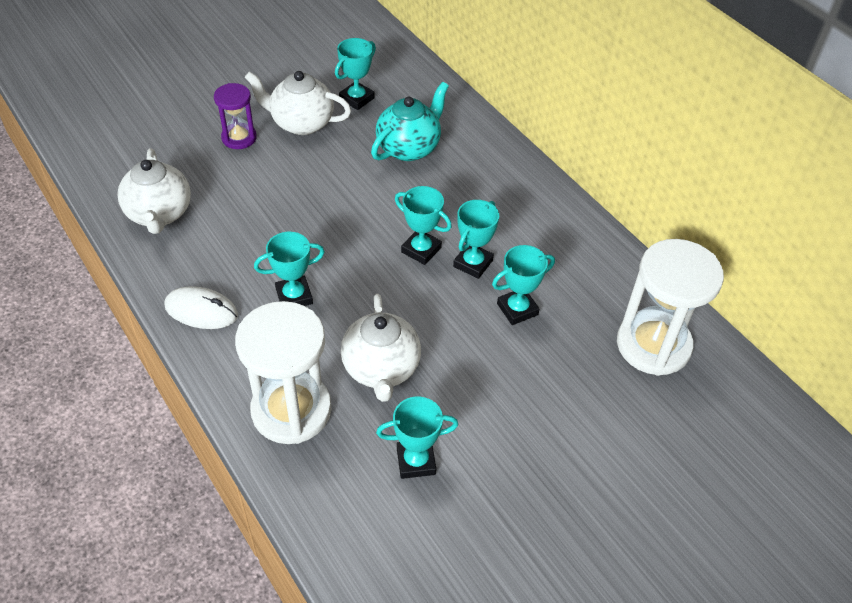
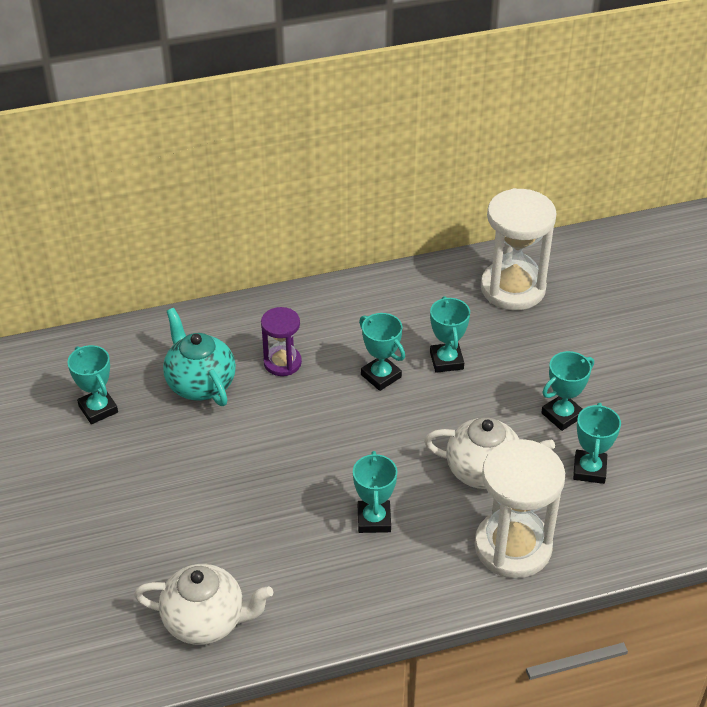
camera: 70 degrees left, 5 degrees down
white mouse [164,286,238,329] -> none
purple hourglass [214,83,257,149] -> purple hourglass moved to [261,307,302,376]
white teapot [245,71,351,135] -> none
turquoise trophy [395,186,452,265] -> turquoise trophy moved to [541,351,594,431]

